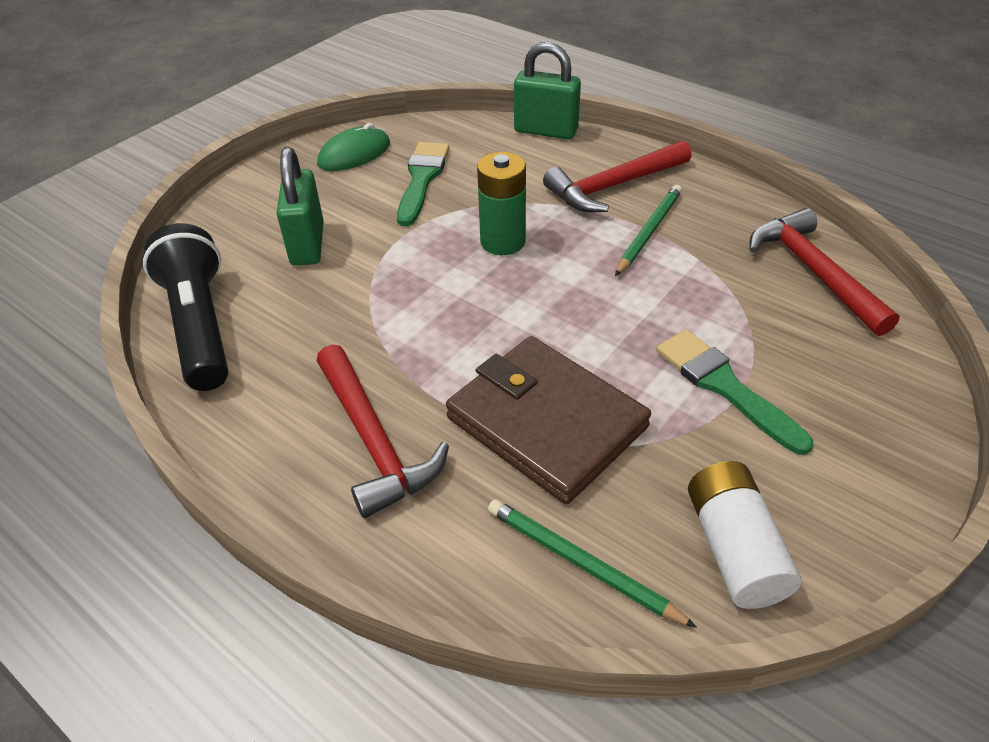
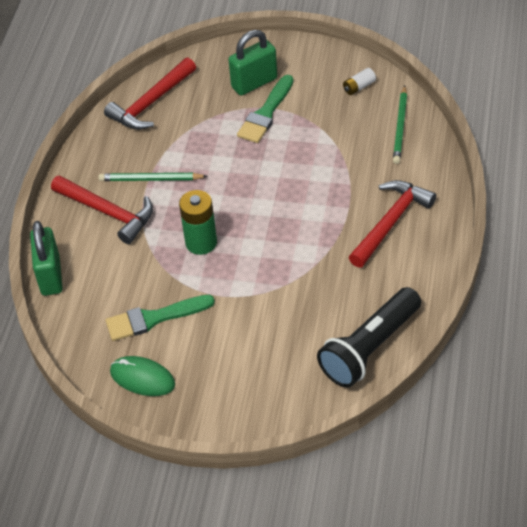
camera: 115 degrees left, 5 degrees up
green padlock [276,147,324,266] -> green padlock moved to [228,30,277,96]
brown wallet [446,336,651,504] -> none
white battery [688,461,801,609] -> white battery [343,68,376,95], size x0.54

